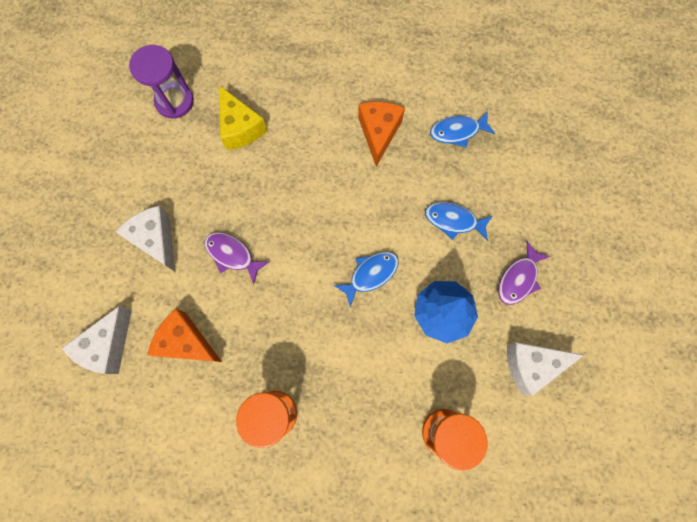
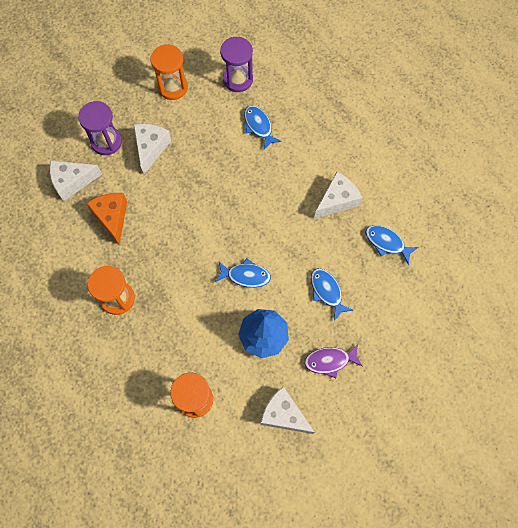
camera: 45 degrees right, 5 degrees down
purple fish [204,232,270,284] -> none
yellow cheese [219,85,267,150] -> blue fish [244,106,282,150]
orange cheese [358,101,405,167] -> white cheese [314,172,362,219]
none -> purple hourglass [78,101,122,155]
none -> orange hourglass [150,44,188,100]

